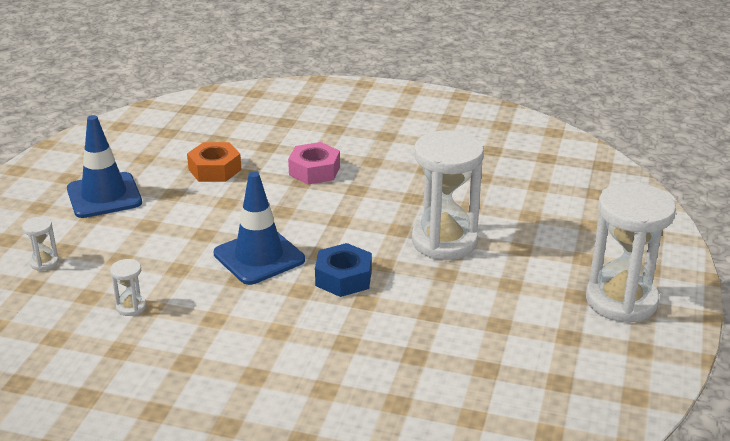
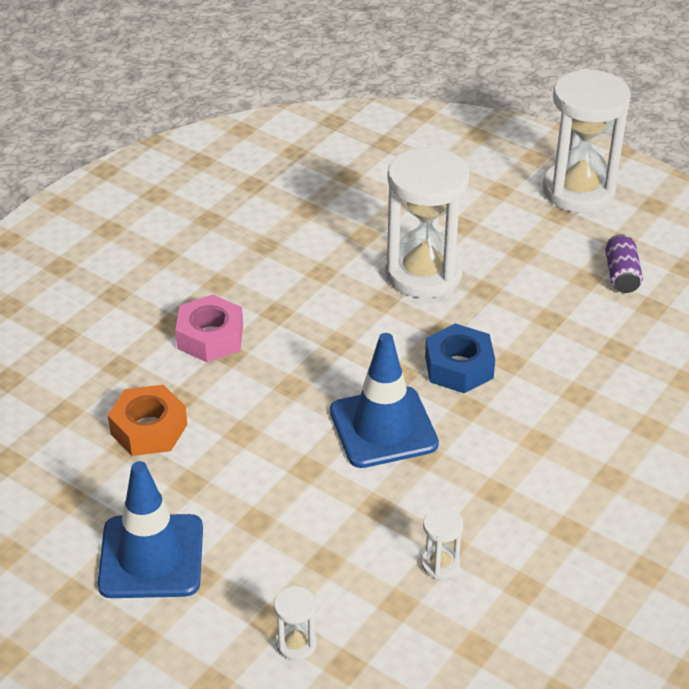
camera: 70 degrees left, 10 degrees up
none -> purple can [605,234,643,293]

